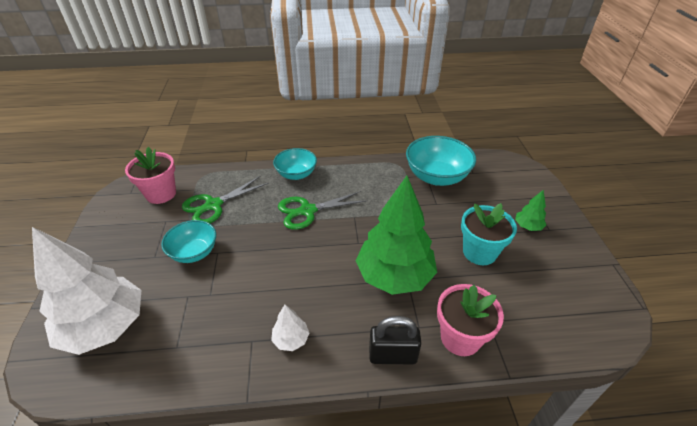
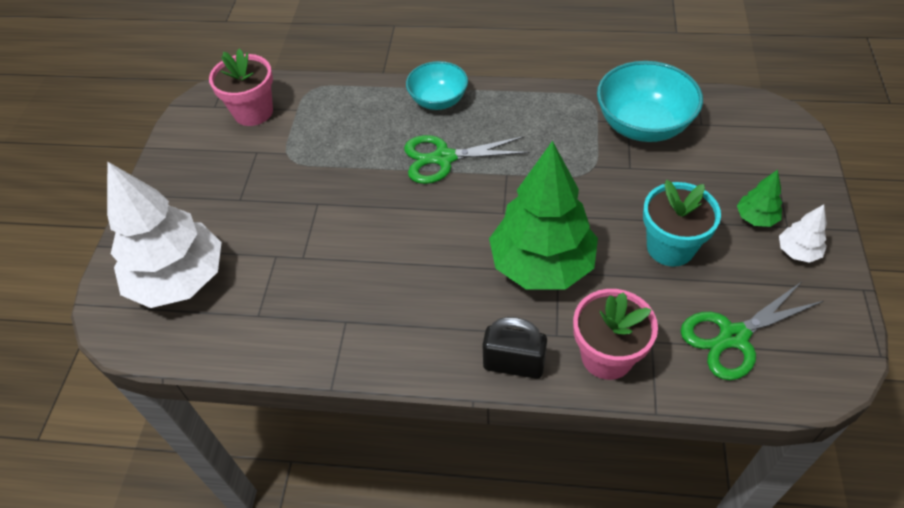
camera: 15 degrees right, 10 degrees up
turquoise bowl [161,220,216,263] -> none
green scissors [182,176,269,223] -> green scissors moved to [680,282,824,380]
white tree [271,305,309,351] -> white tree moved to [779,204,827,263]

